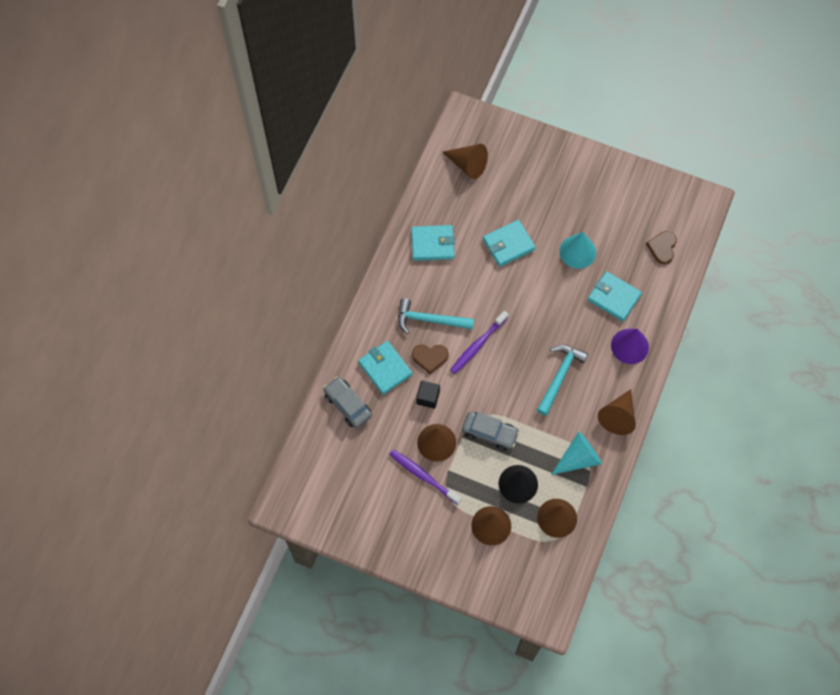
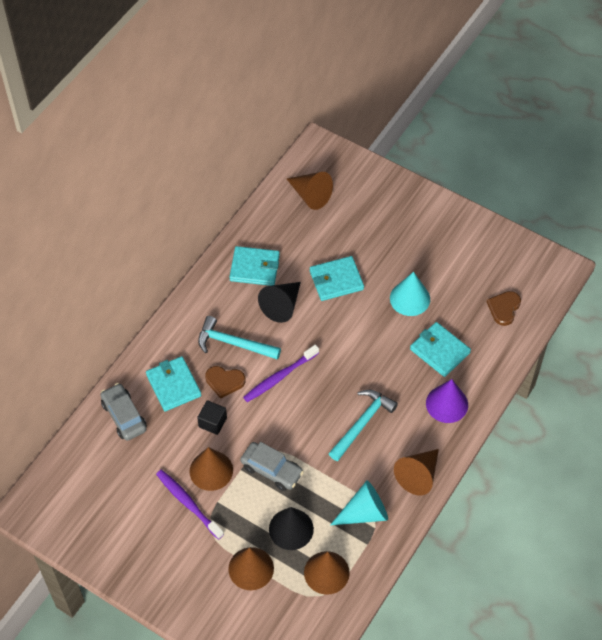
camera: 10 degrees right, 10 degrees down
none -> black cone [258,282,301,323]

